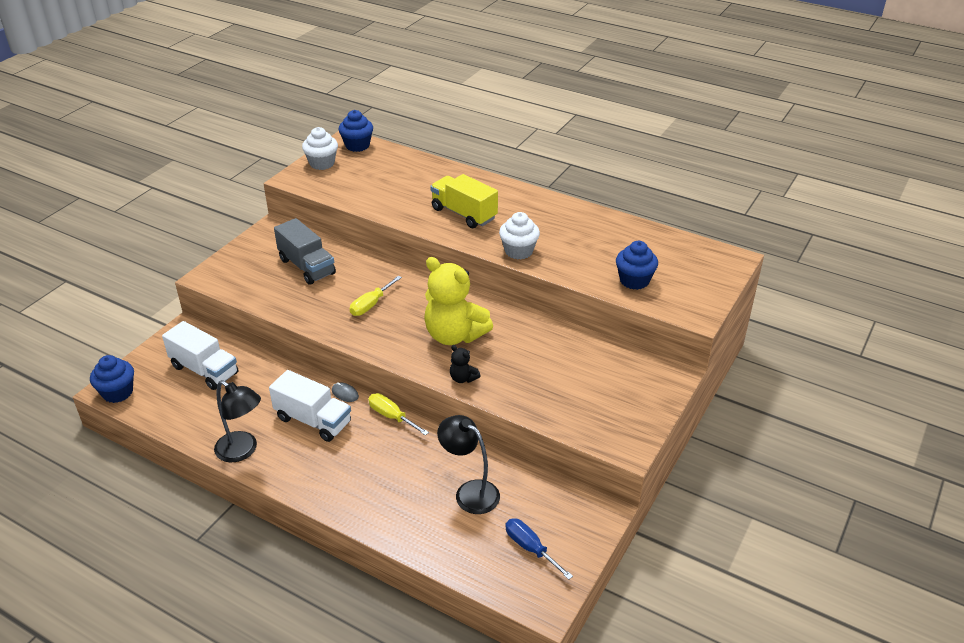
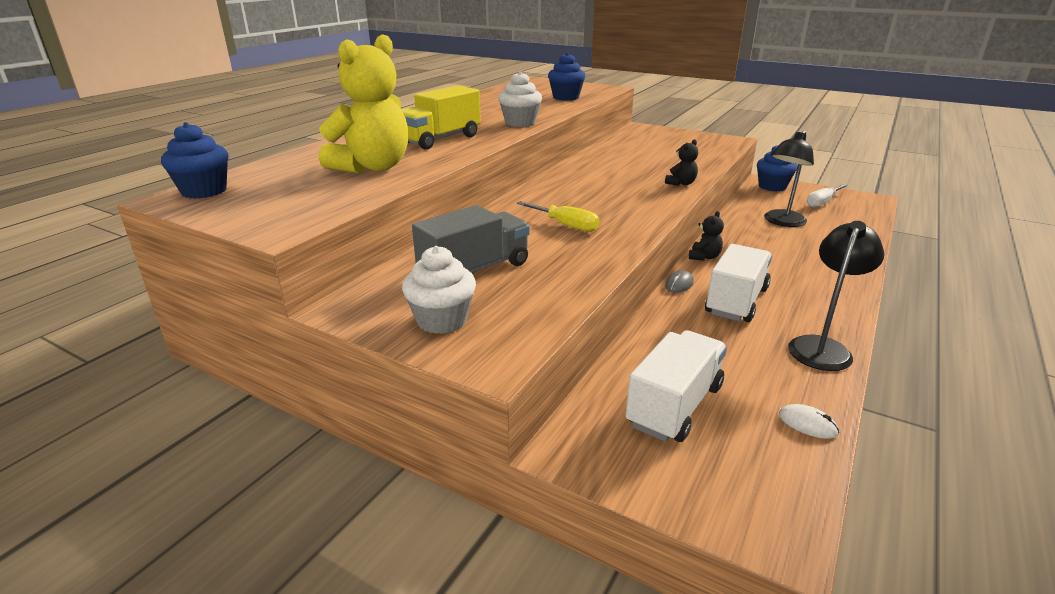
camera: 90 degrees left, 10 degrees down
blue cupcake [90,355,134,403] -> blue cupcake moved to [757,145,797,192]
white cupcake [302,127,338,170] -> white cupcake moved to [402,246,476,334]
yellow screwdriver [368,393,429,436] -> black teddy bear [689,211,724,261]
yellow teddy bear [424,257,493,345] -> yellow teddy bear moved to [319,34,408,173]
blue screwdriver [505,519,573,580] -> white screwdriver [807,184,848,207]
none -> white mouse [779,404,839,439]

